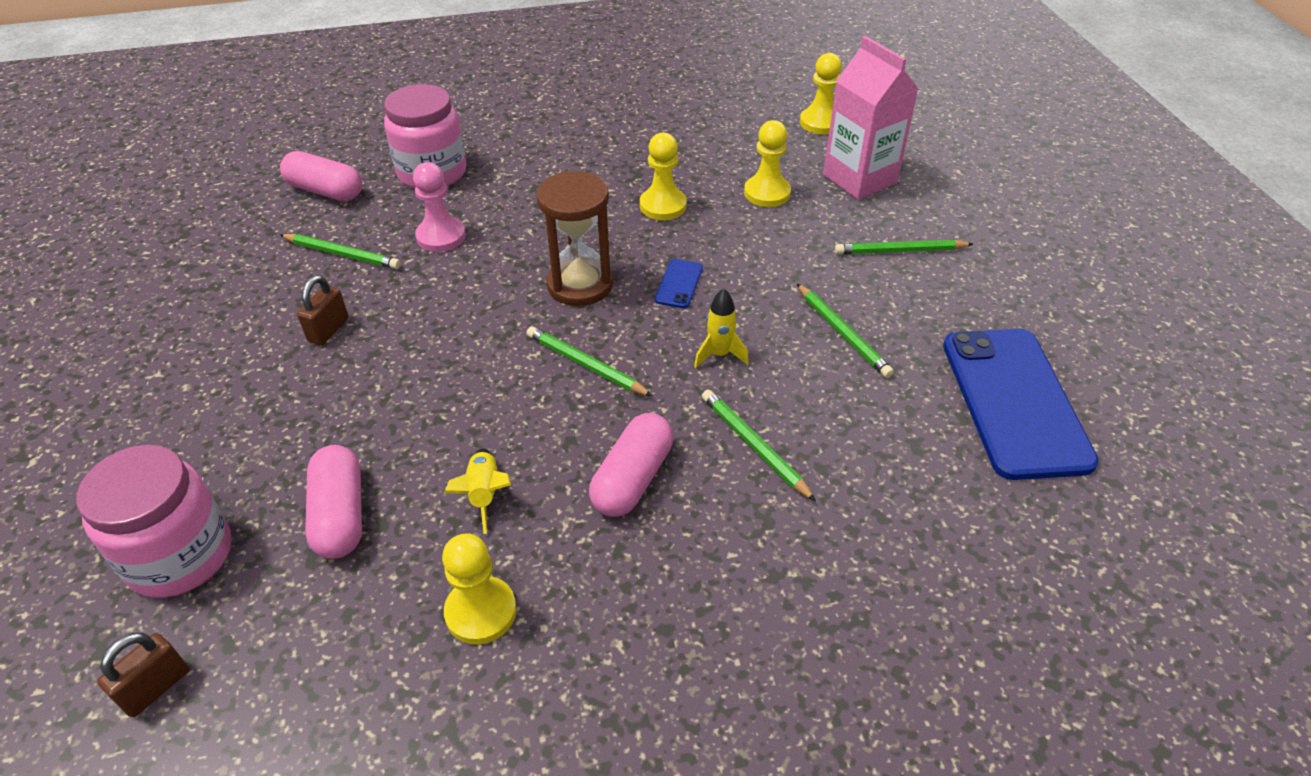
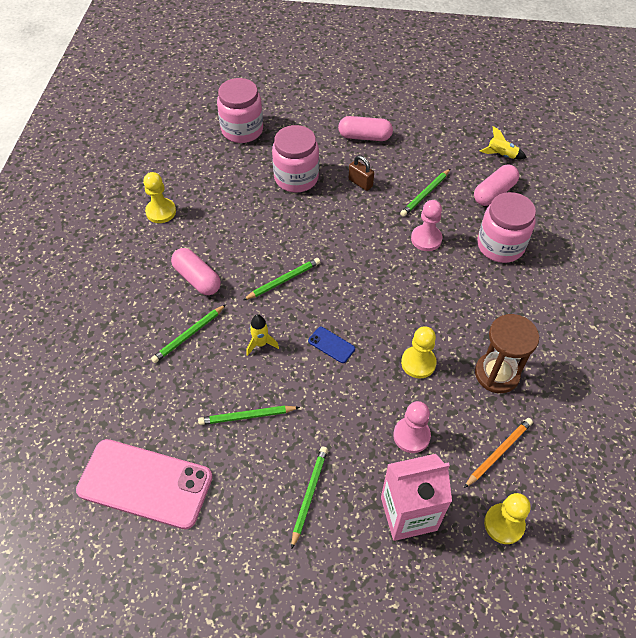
camera: 110 degrees right, 10 degrees up
brown padlock [97,633,189,717] -> none
pink capsule [305,445,362,559] -> pink capsule moved to [338,116,393,141]
yellow rocket [444,448,511,534] -> yellow rocket moved to [480,126,526,159]
brown hourglass [536,171,613,306] -> brown hourglass moved to [475,314,539,393]
green pencil [702,390,816,501] -> green pencil turned 150 degrees clockwise [151,305,226,363]
yellow pawn [744,120,791,207] -> pink pawn [393,401,431,453]
blue phone [943,329,1099,480] -> pink phone [76,439,213,529]
none -> pink jar [272,125,319,192]
none -> orange pencil [464,418,533,488]

